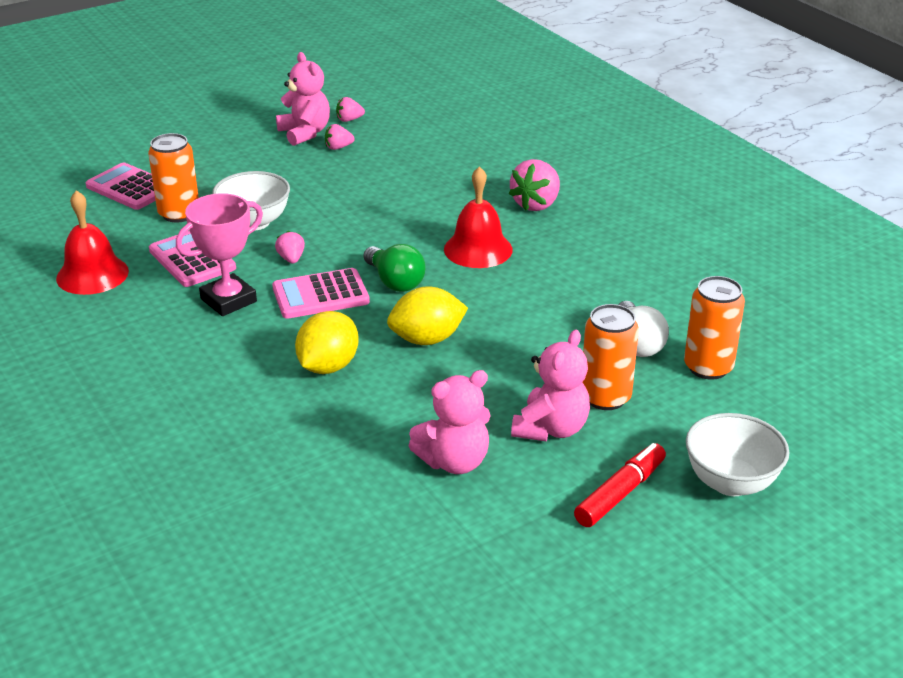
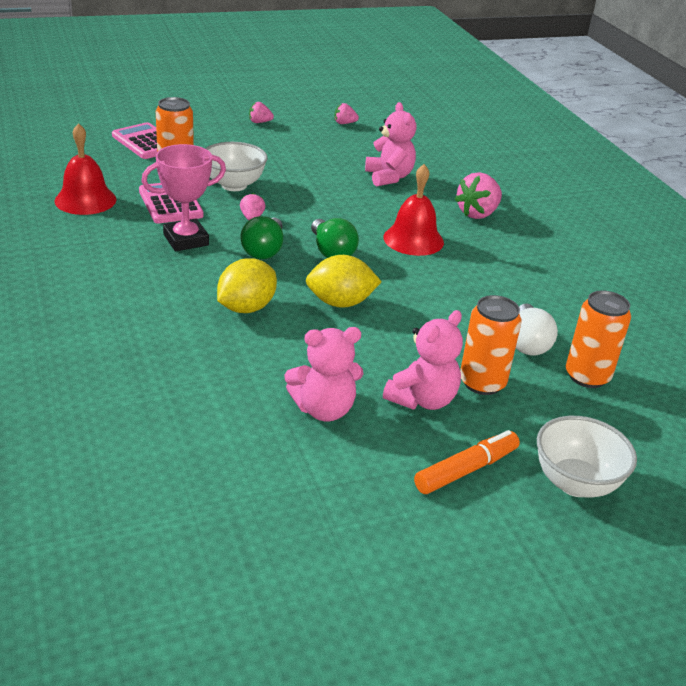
camera: 10 degrees right, 0 degrees up
pink calculator [272,268,370,319] -> green light bulb [241,216,283,259]
pink teddy bear [276,52,330,146] -> pink teddy bear moved to [365,102,417,187]
pink strawberry [325,124,355,150] -> pink strawberry moved to [249,102,274,123]
red marker [574,443,666,527] -> orange marker [414,430,520,494]

